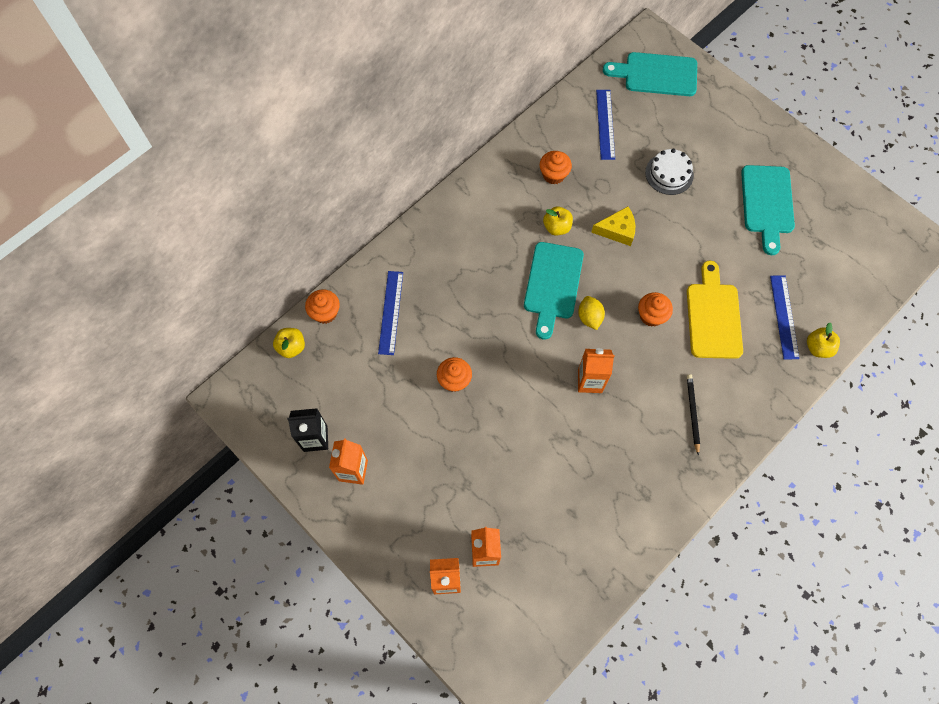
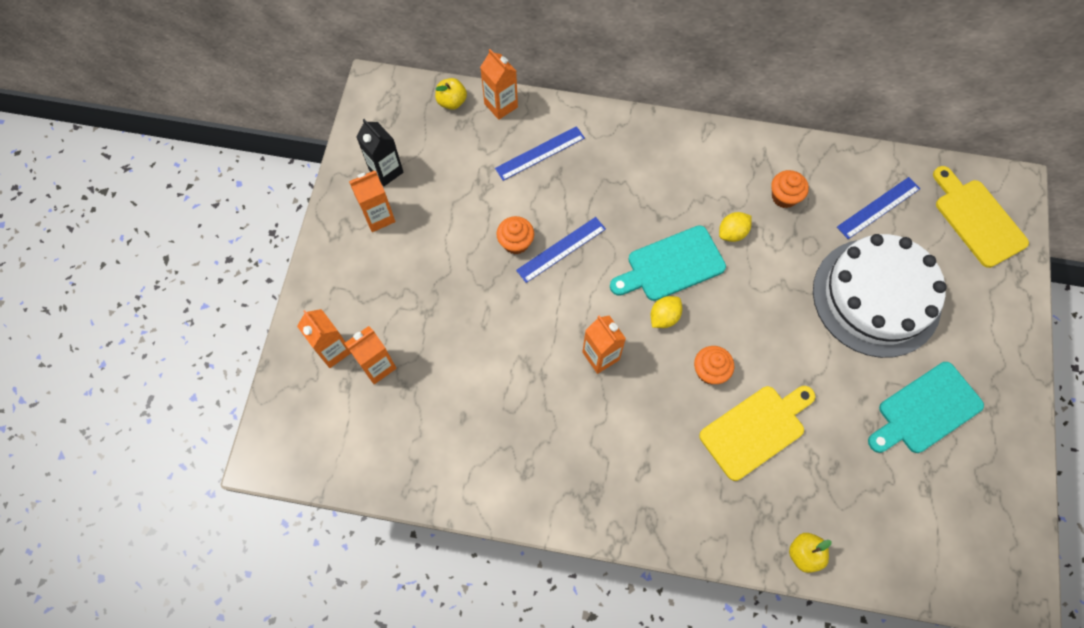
camera: 55 degrees right, 0 degrees up
orange cupcake [305,289,340,324] -> orange carton [480,49,518,120]
yellow apple [543,207,573,235] -> yellow lemon [719,212,752,242]
yellow cheese [591,207,635,246] -> none
turquoise cutting board [603,52,697,96] -> yellow cutting board [933,166,1029,268]
white cake [645,149,694,195] -> white cake [813,234,947,358], size x2.20
black pencil [687,374,700,456] -> none
blue ruler [770,275,800,360] -> blue ruler moved to [516,217,606,283]

